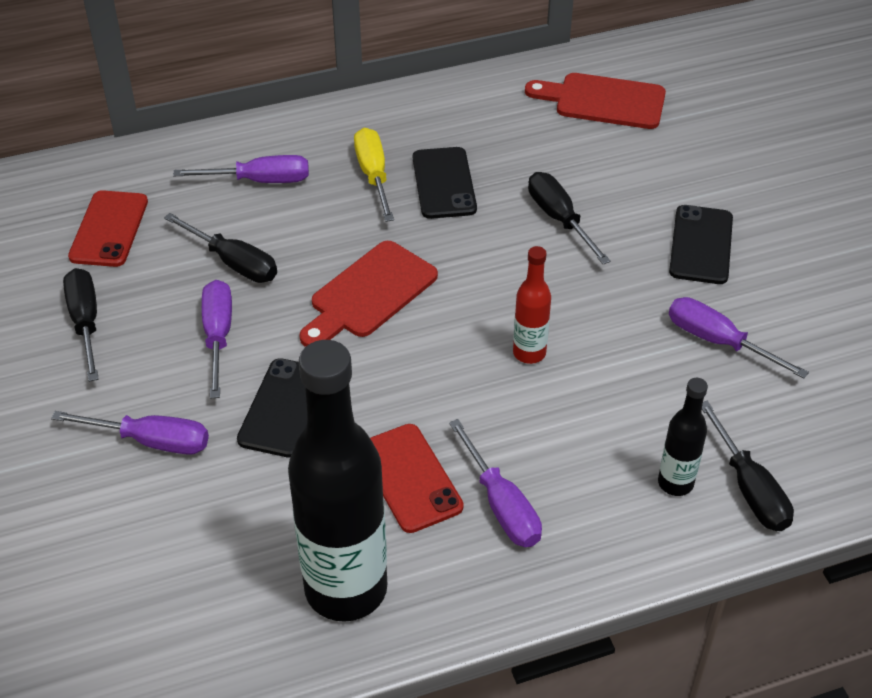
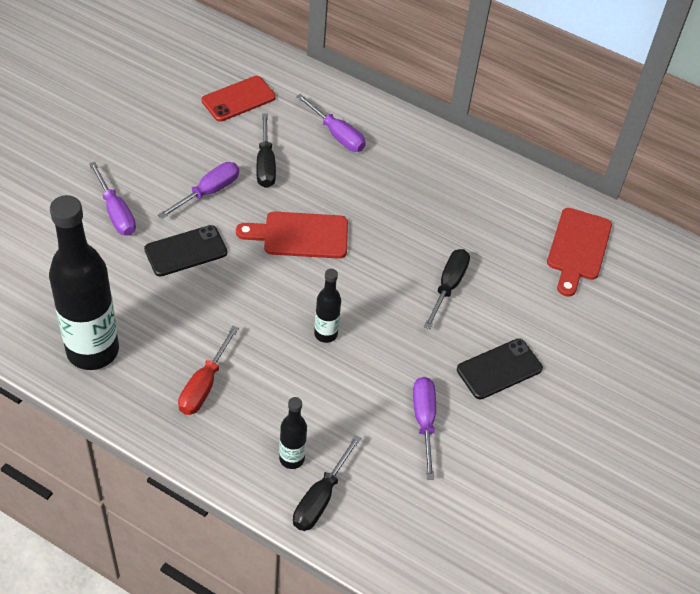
camera: 45 degrees right, 5 degrees up
black screwdriver [63,268,99,382] -> none
yellow screwdriver [354,128,394,222] -> none
red phone [370,424,464,533] -> none
black phone [413,147,477,219] -> none
purple screwdriver [449,419,542,547] -> red screwdriver [178,326,239,415]
red bottle [513,246,551,364] -> black bottle [314,269,341,343]
red cutting board [525,73,666,129] -> red cutting board turned 135 degrees counterclockwise [547,208,612,297]

